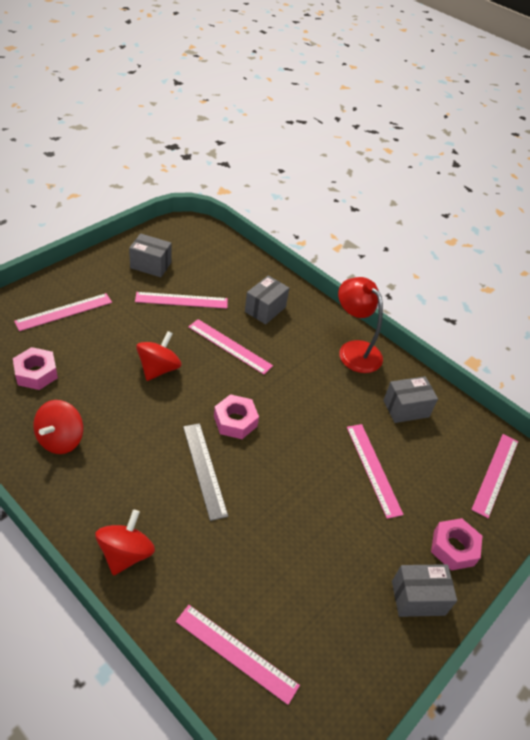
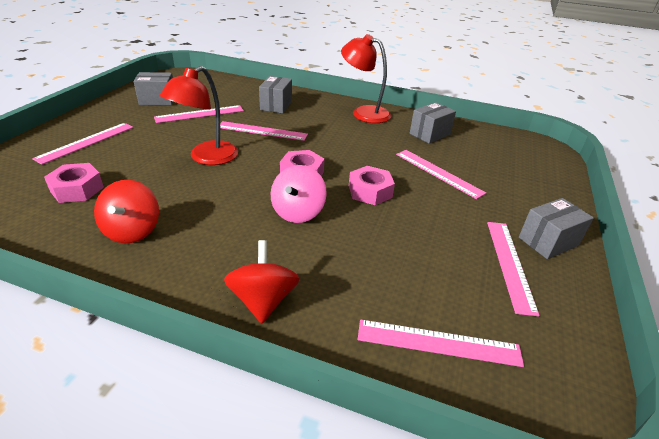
camera: 20 degrees left, 10 degrees down
red spinning top [136,331,182,381] -> red lamp [160,66,238,165]
grey ruler [183,423,228,521] -> pink spinning top [271,165,327,223]
pink nut [431,518,482,571] -> pink nut moved to [349,166,395,205]
pink ruler [471,434,518,518] -> pink ruler moved to [487,222,540,316]

